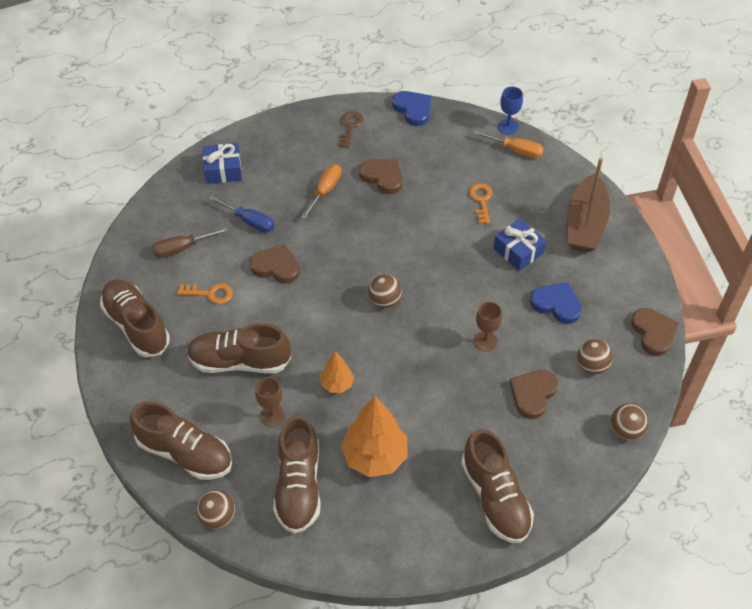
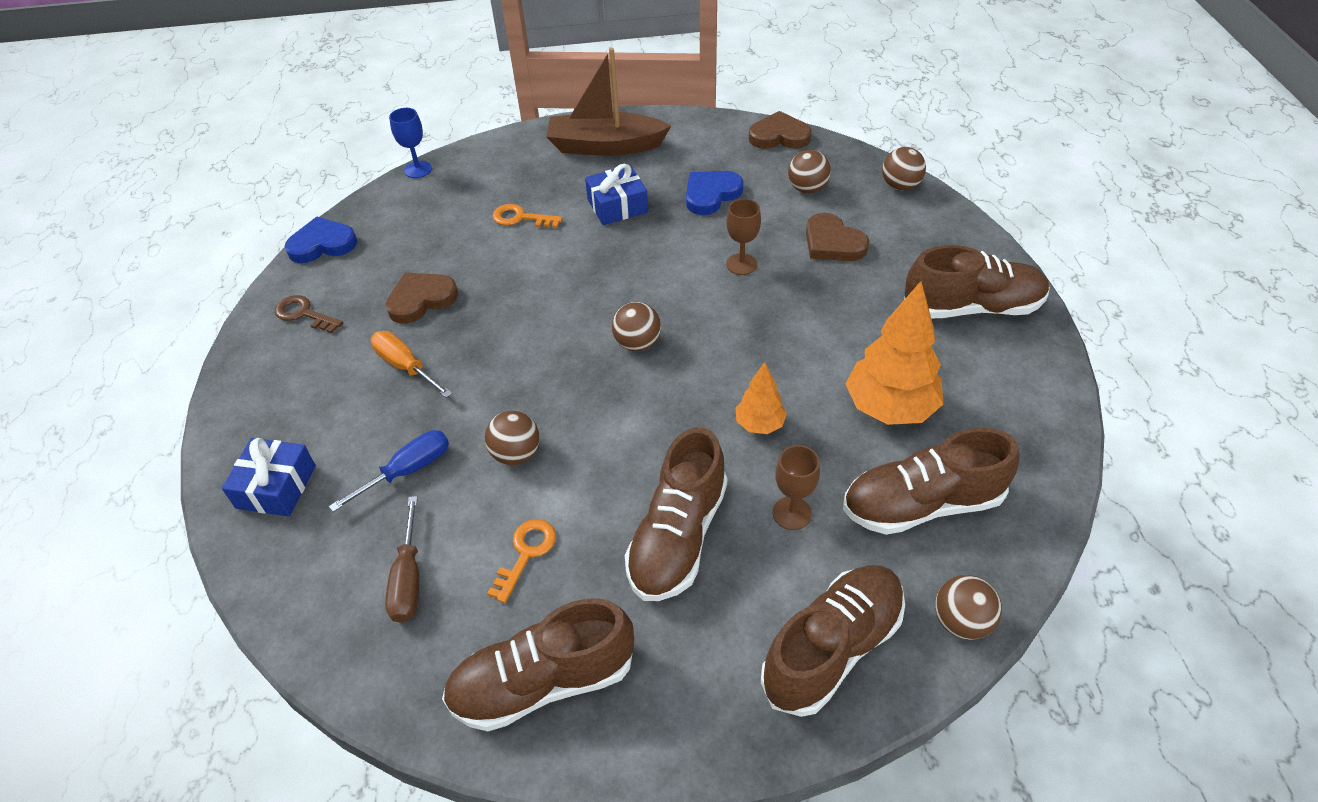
camera: 70 degrees left, 5 degrees down
brown heart [249,244,300,284] -> brown ball [485,411,539,465]
brown shoe [273,415,321,534] -> brown shoe turned 150 degrees clockwise [843,428,1020,535]
orange screwdriver [473,131,544,158] -> none
brown boat [567,157,610,252] -> brown boat turned 150 degrees clockwise [546,48,671,156]

